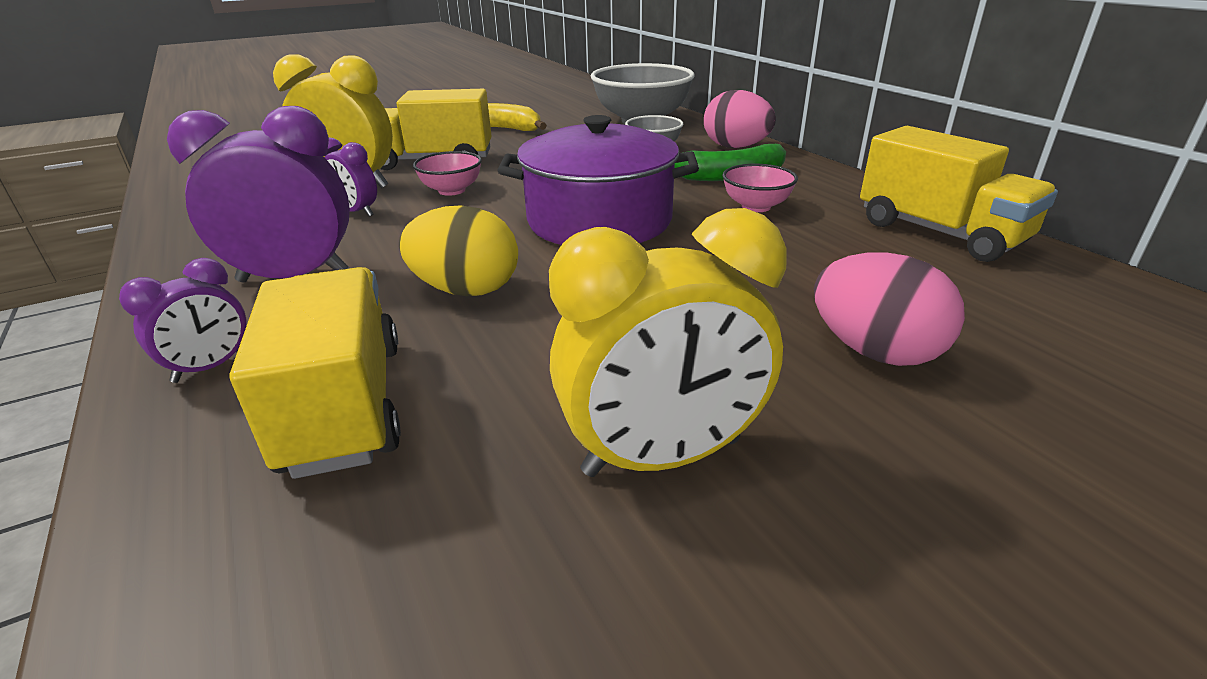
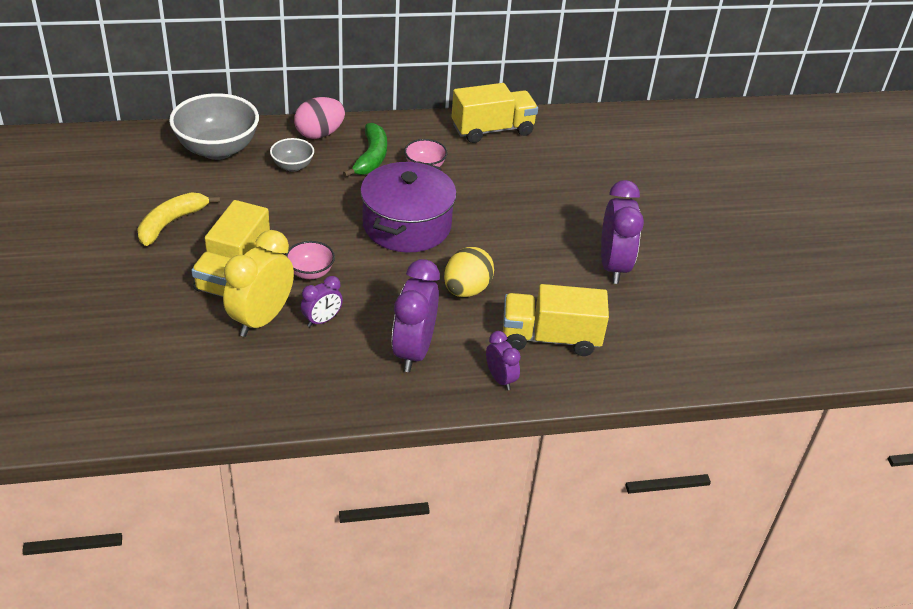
camera: 75 degrees left, 10 degrees up
yellow clock [549,208,787,477] -> purple clock [601,180,644,284]
pink egg [814,252,965,366] -> none

